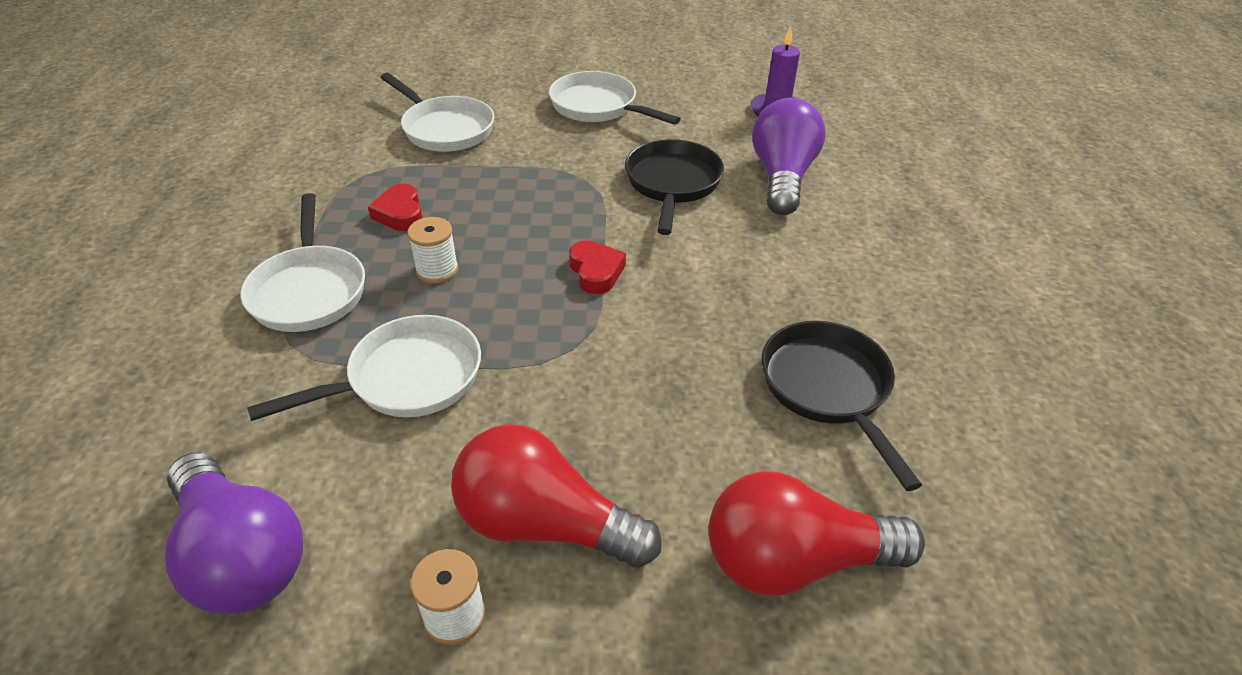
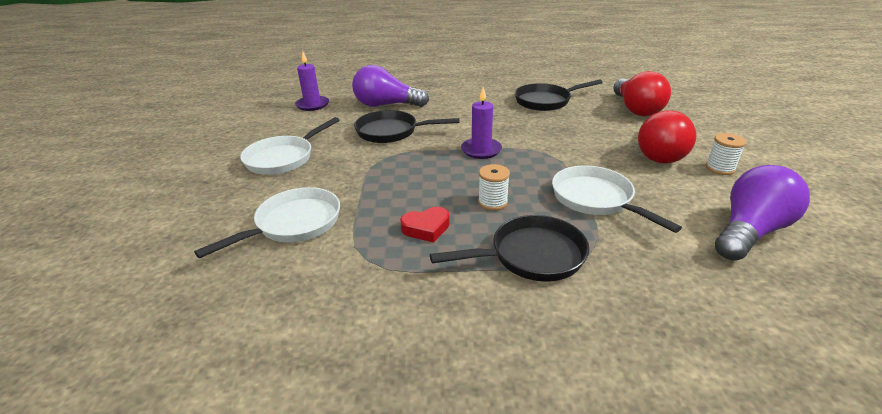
camera: 90 degrees left, 10 degrees down
white pan [241,193,365,332] -> black pan [430,215,589,281]
red heart [569,240,626,294] -> purple candle [461,87,502,159]

